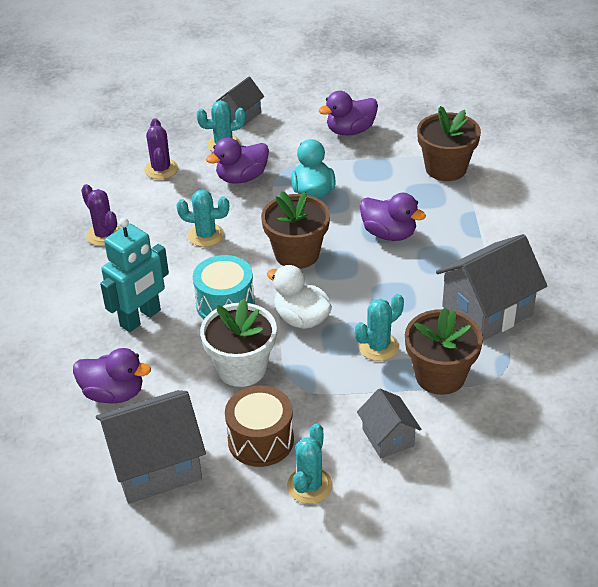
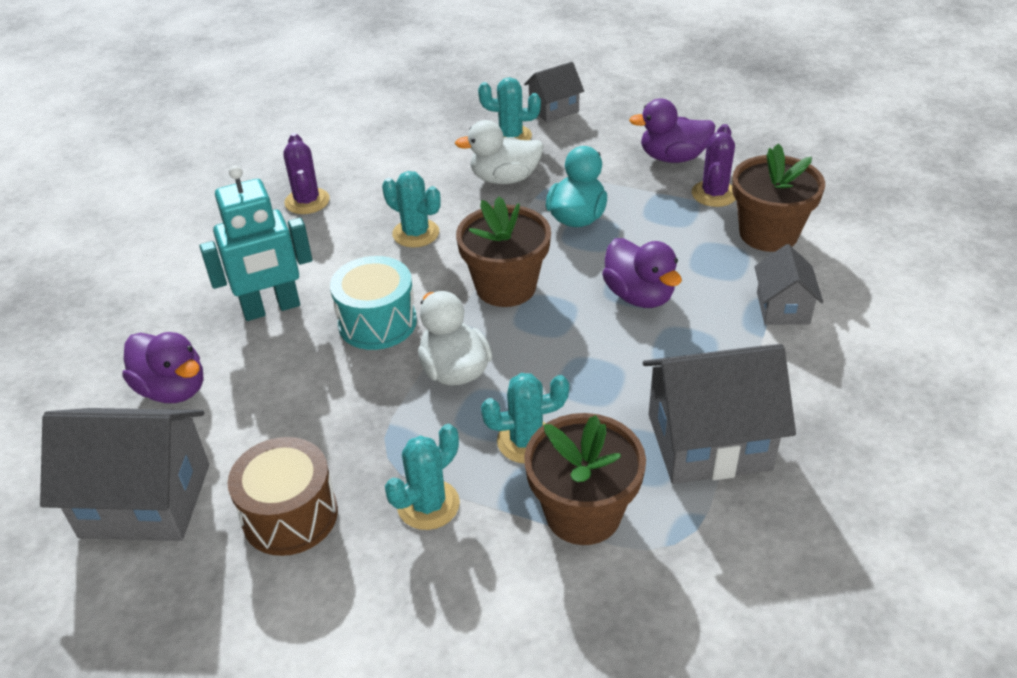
camera: 25 degrees right, 0 degrees up
purple cactus [144,118,178,179] -> purple cactus moved to [692,124,736,207]
white flower pot [200,299,277,387] -> none
purple duck [206,138,269,184] -> white duck [455,120,544,184]
turquoise cactus [287,424,333,504] -> turquoise cactus moved to [385,424,460,530]
grey house [357,388,421,458] -> grey house moved to [754,244,823,325]

